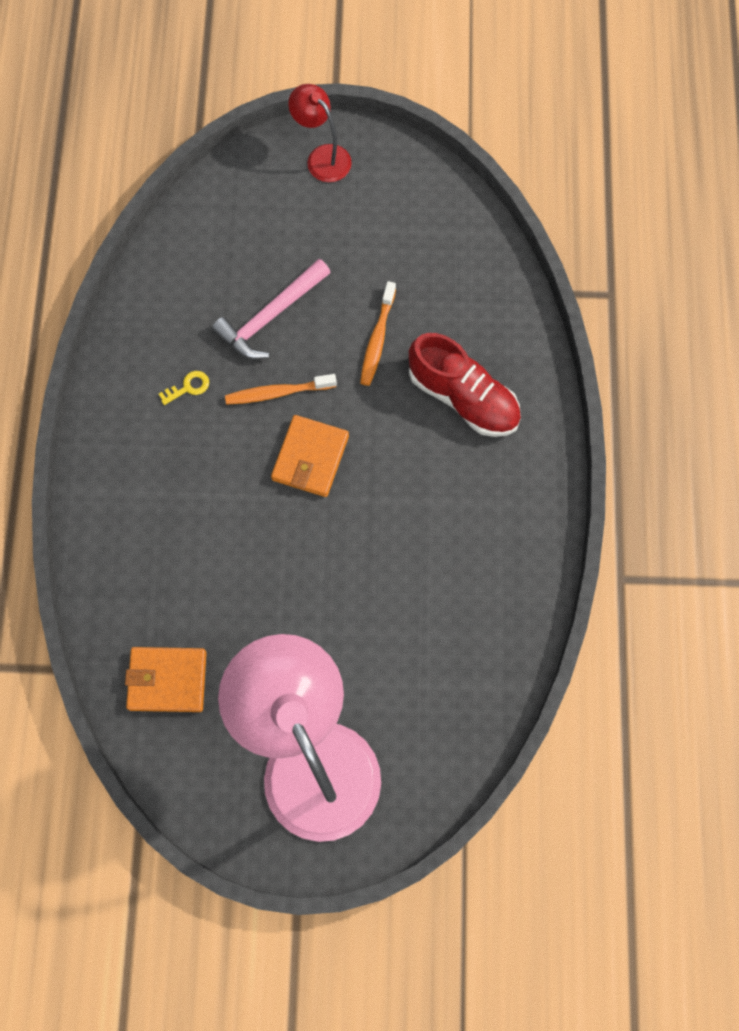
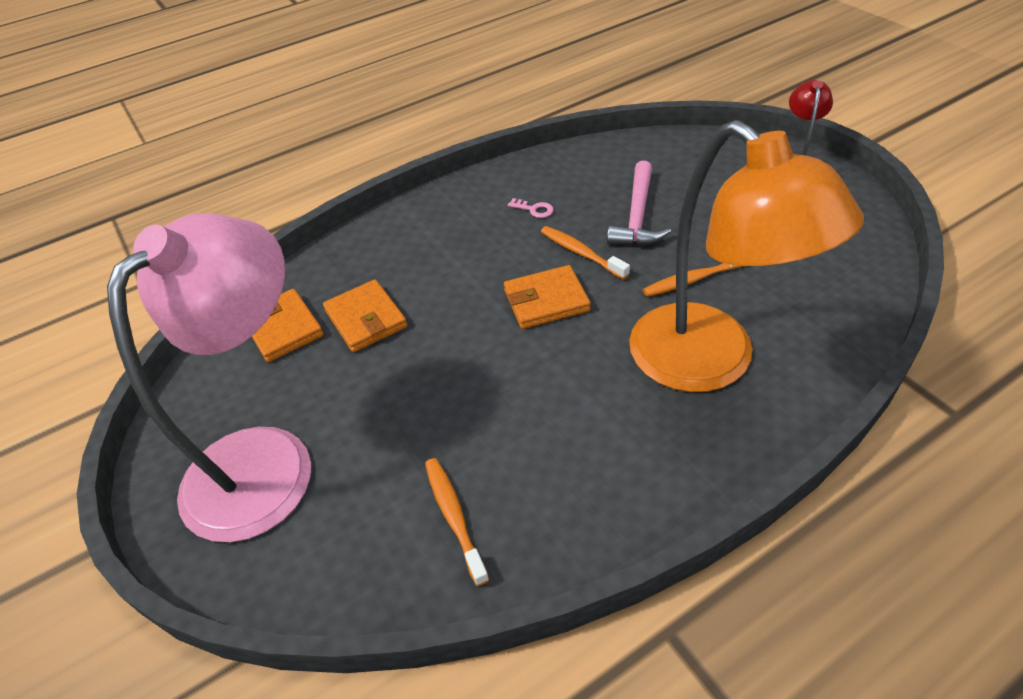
camera: 60 degrees right, 25 degrees down
yellow key [159,371,209,405] -> pink key [508,198,554,218]
pink hammer [212,259,331,360] -> pink hammer turned 90 degrees counterclockwise [607,161,671,246]
red shoe [409,333,521,437] -> orange lamp [629,120,864,392]
none -> orange wallet [323,280,407,352]
none -> orange toothbrush [425,458,489,586]

